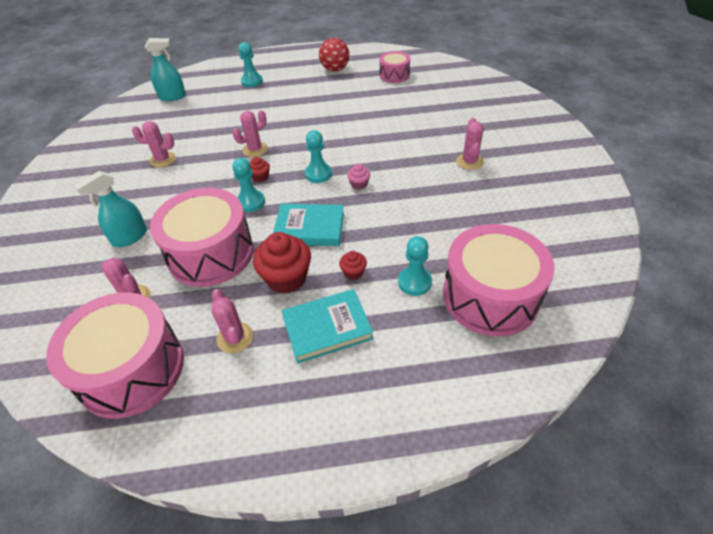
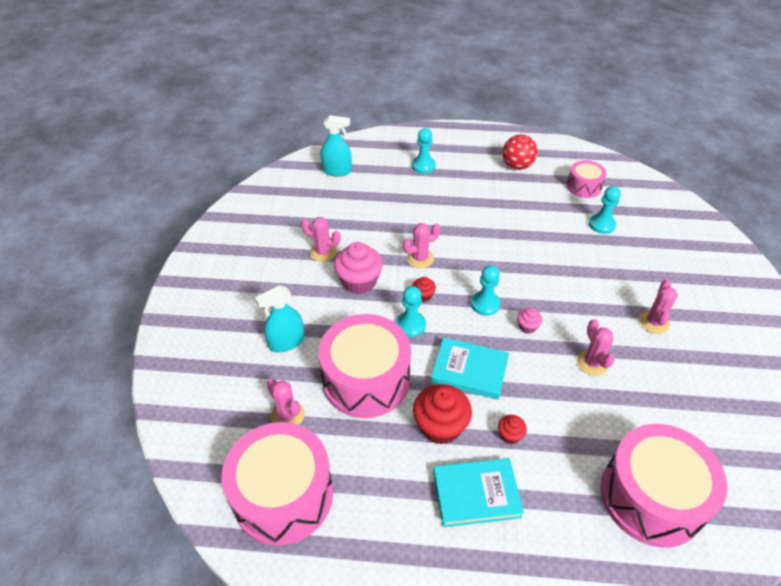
camera: 10 degrees right, 0 degrees up
pink cactus [211,289,253,353] -> pink cactus moved to [577,319,615,376]
turquoise pawn [398,236,432,296] -> turquoise pawn moved to [589,186,621,234]
none -> pink cupcake [334,242,383,294]

